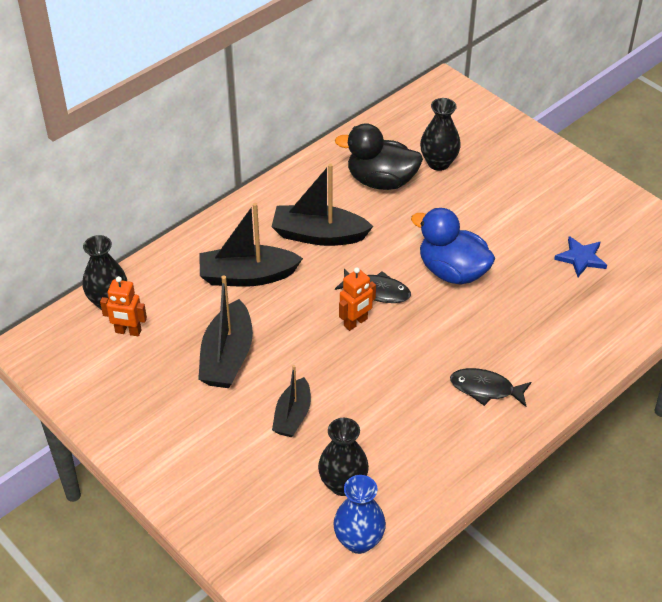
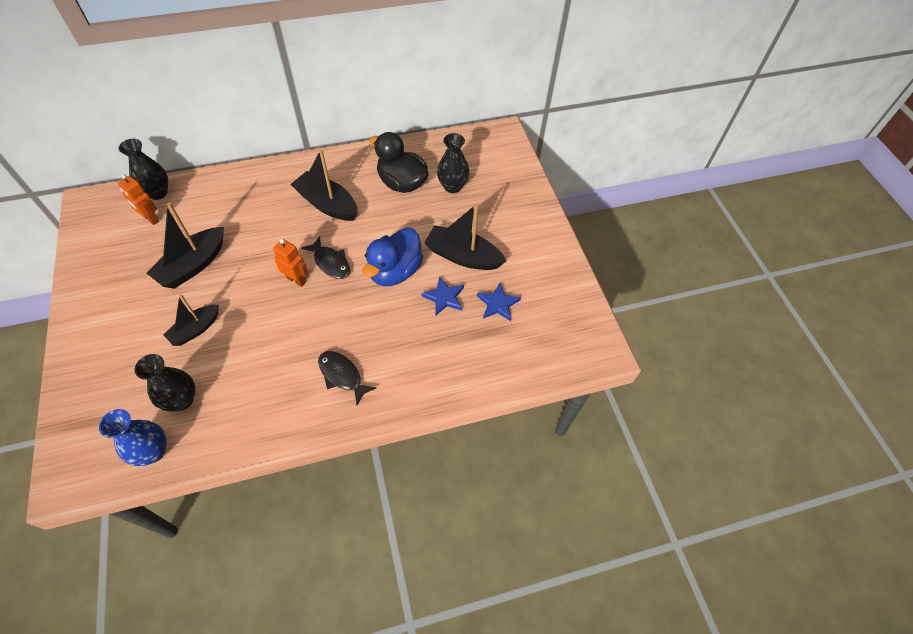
camera: 25 degrees right, 10 degrees up
black boat [199,203,303,287] -> black boat moved to [424,204,506,270]
orange robot [339,267,376,331] -> orange robot turned 135 degrees counterclockwise [273,239,309,287]
blue duck [411,208,495,285] -> blue duck turned 120 degrees counterclockwise [363,227,423,286]
none -> blue star [421,277,464,316]

